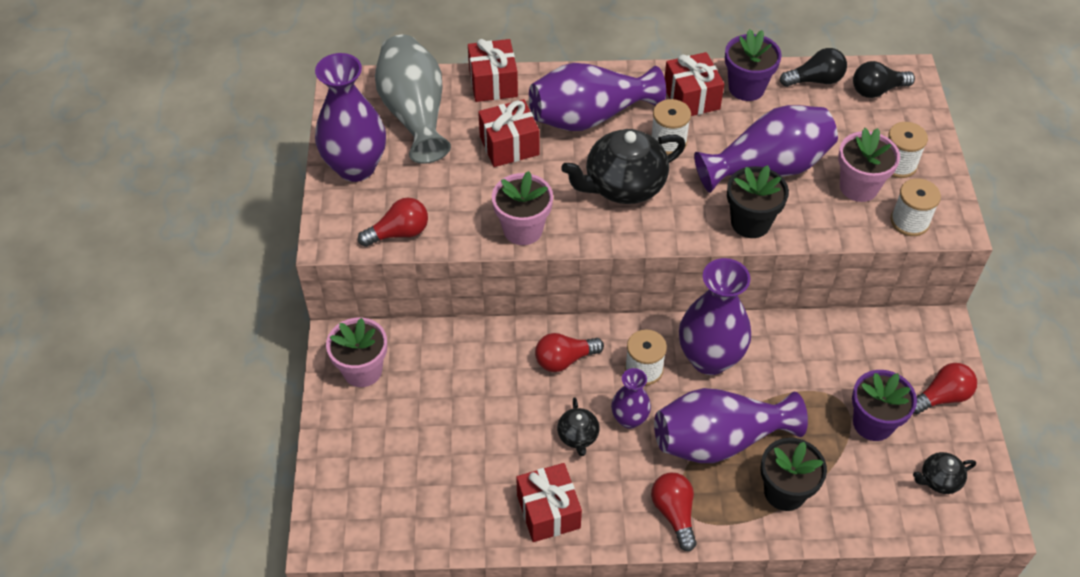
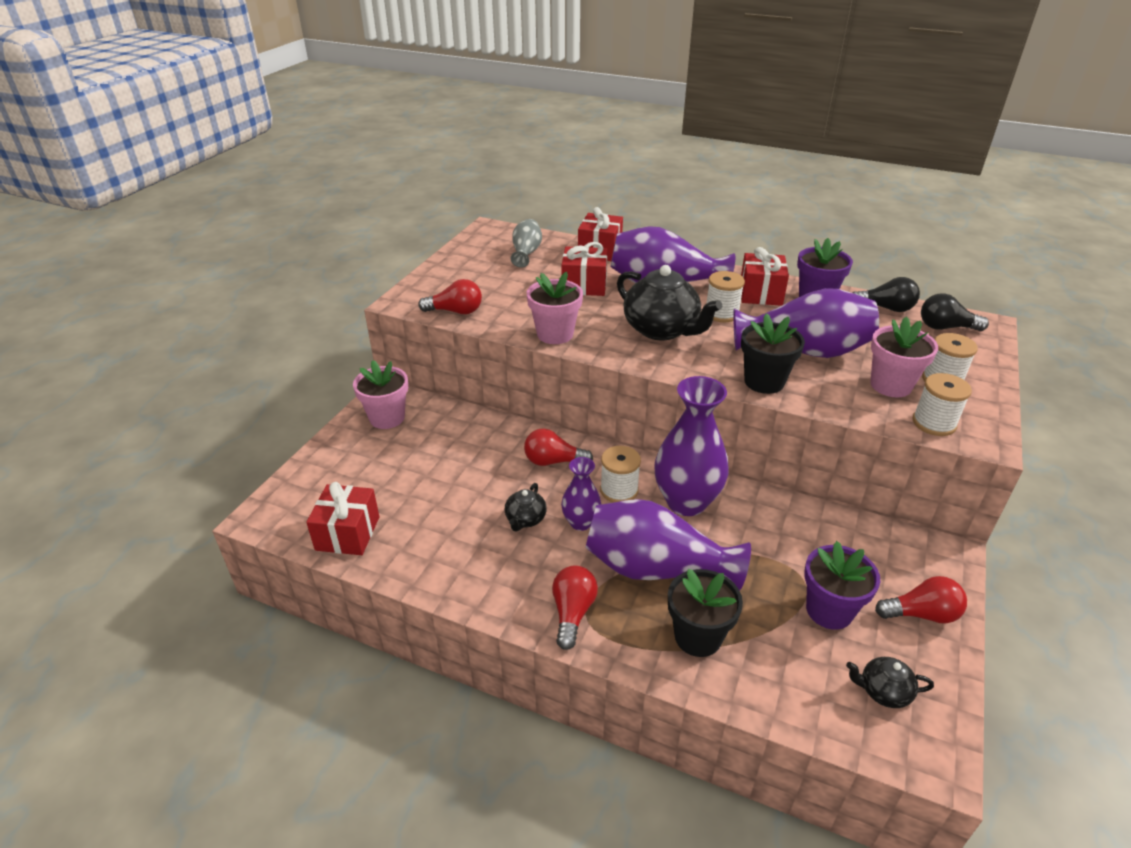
camera: 25 degrees right, 15 degrees down
purple vase [315,53,386,182] -> none
grey vase [375,34,451,164] -> grey vase [511,219,542,268], size x0.54
red gift [516,463,582,542] -> red gift moved to [306,482,379,555]
black teapot [561,129,686,204] -> black teapot turned 135 degrees counterclockwise [617,265,722,340]

